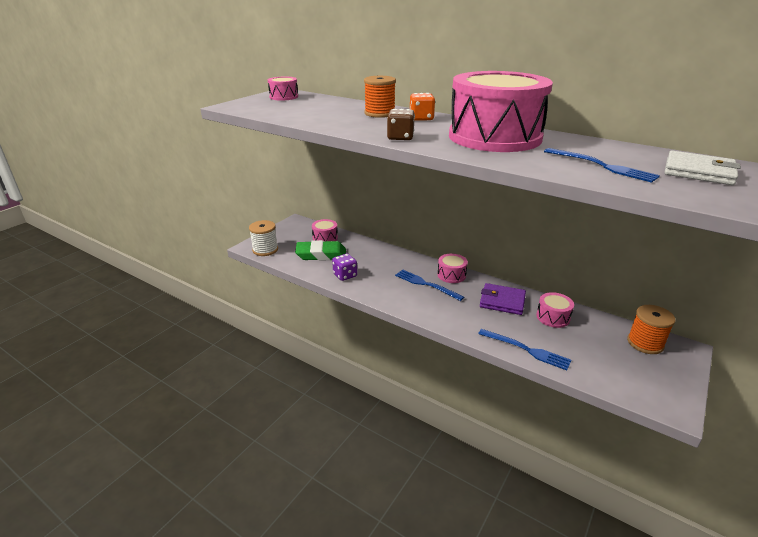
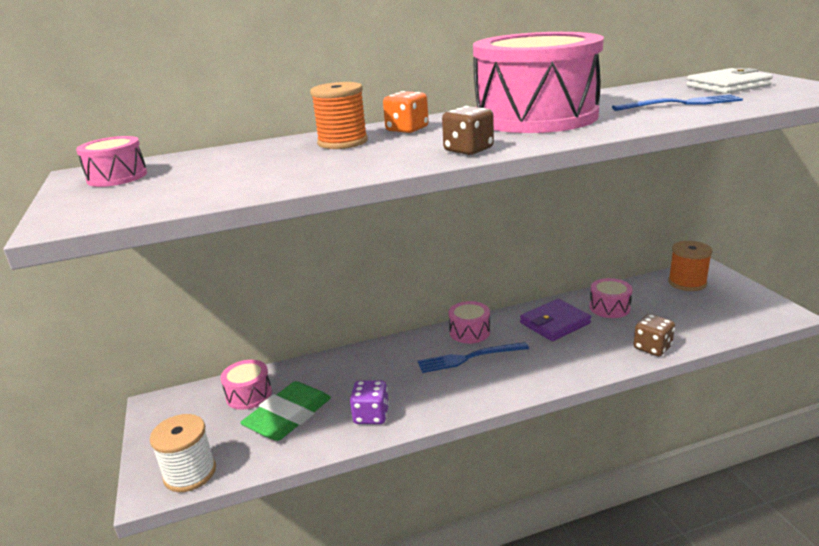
camera: 50 degrees left, 5 degrees down
blue fork [478,329,571,370] -> brown dice [634,314,675,356]

